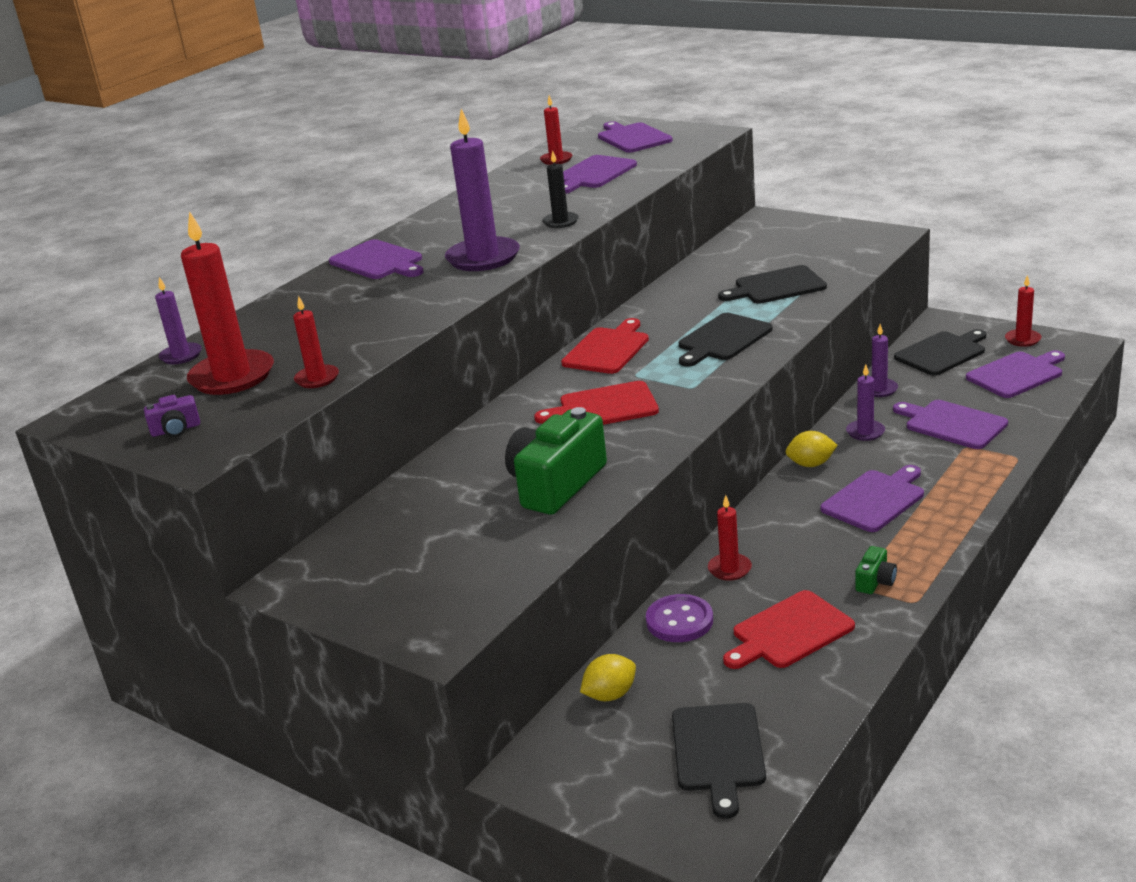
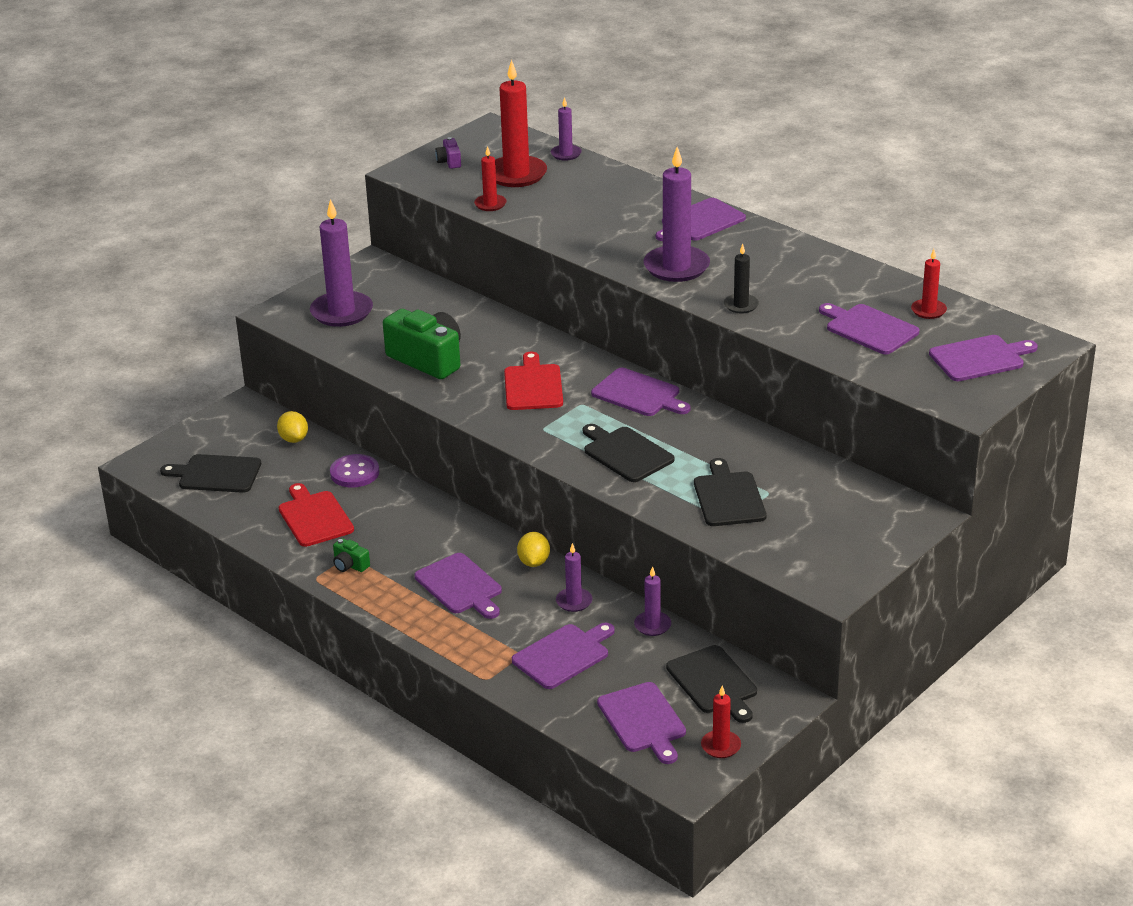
camera: 95 degrees right, 5 degrees up
red cutting board [561,318,649,374] -> purple cutting board [591,368,690,416]
red candle [708,495,752,581] -> none
none -> purple candle [310,199,373,327]

